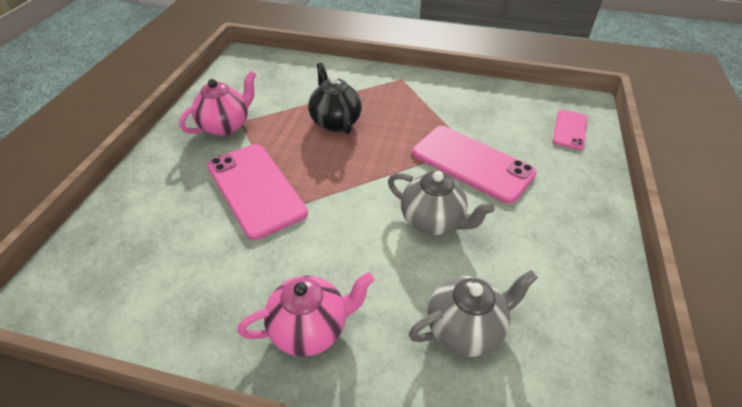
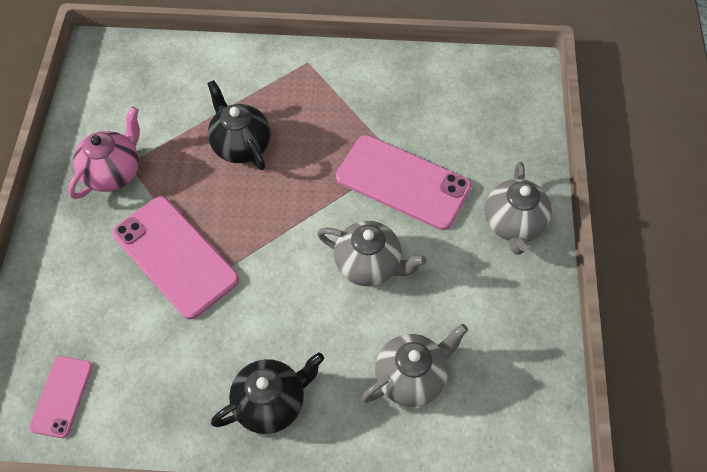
camera: 10 degrees left, 15 degrees up
pink teapot [237,272,374,357] -> black teapot [211,352,324,434]
pink phone [553,110,587,150] -> pink phone moved to [29,356,93,438]
none -> grey teapot [485,162,552,255]

